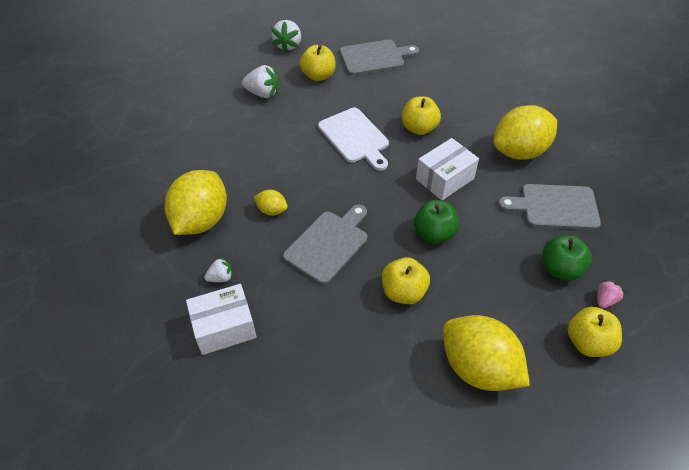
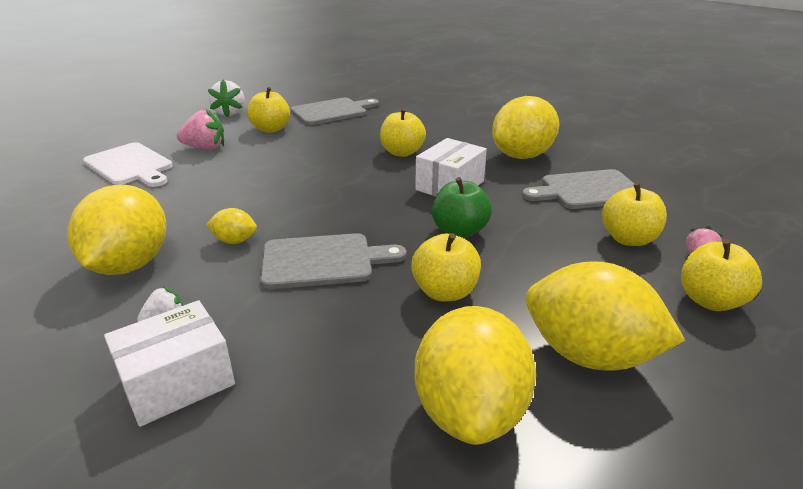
camera: 15 degrees left, 20 degrees down
white strawberry [242,65,279,98] -> pink strawberry [177,109,224,150]
grey cutting board [283,204,367,285] -> grey cutting board turned 60 degrees clockwise [260,233,406,289]
white cutting board [318,108,389,171] -> white cutting board moved to [83,142,173,187]
green apple [543,235,592,281] -> yellow apple [602,183,667,246]
none -> yellow lemon [415,306,536,445]

